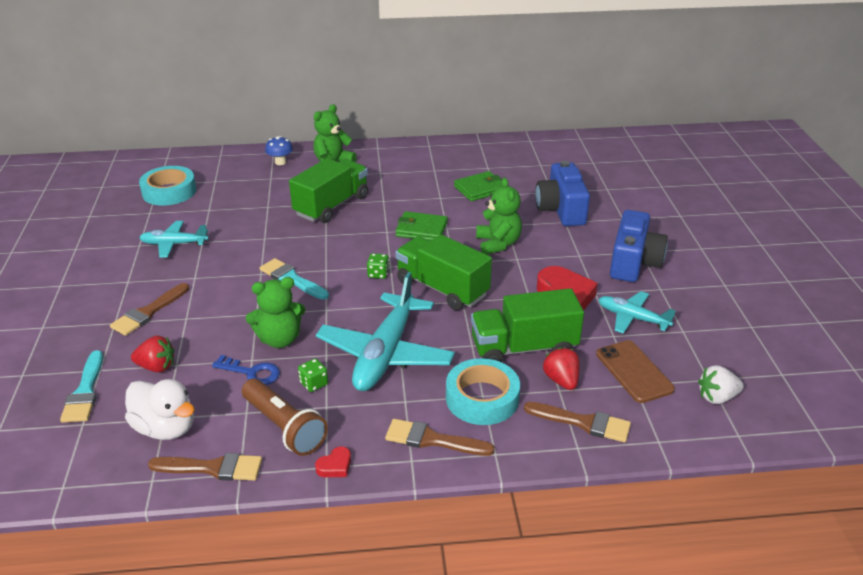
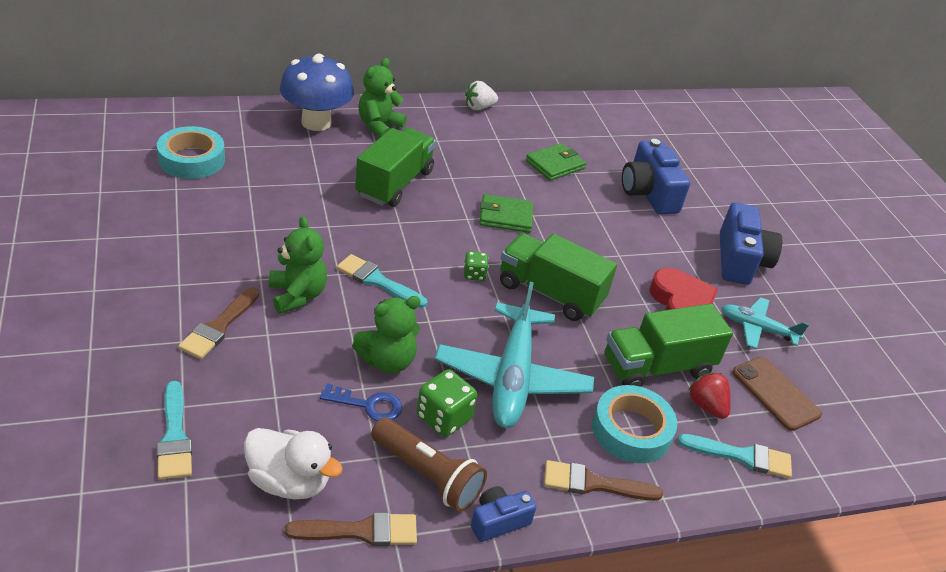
camera: 15 degrees left, 5 degrees up
red strawberry [131,335,175,372] -> none
turquoise plane [139,221,209,257] -> none
blue mushroom [265,136,293,165] -> blue mushroom [280,54,354,131], size x2.20
green dice [298,358,328,392] -> green dice [417,369,477,437], size x1.70
red heart [315,446,351,477] -> blue camera [471,486,536,542]
green teddy bear [476,177,522,255] -> green teddy bear moved to [269,216,327,314]
brown brush [524,402,631,442] -> turquoise brush [678,434,792,478]
white strawberry [698,365,744,404] -> white strawberry moved to [465,81,498,110]

